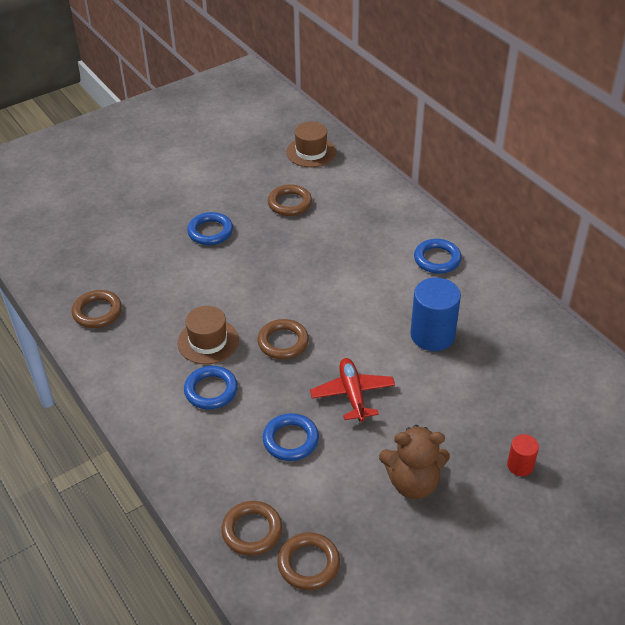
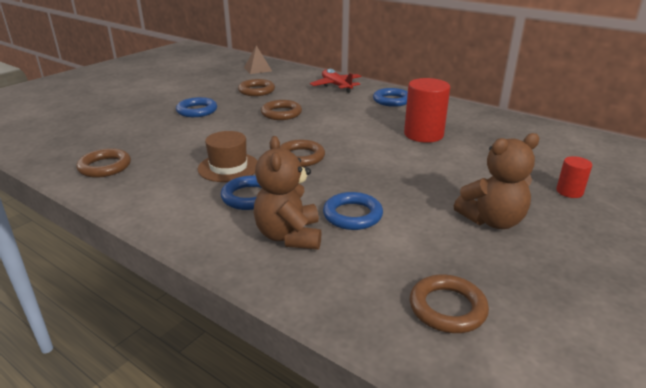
camera: 20 degrees left, 15 degrees down
brown ring [221,501,282,556] -> brown ring moved to [261,100,302,120]
brown hat [286,122,336,167] -> brown pyramid [244,46,272,74]
red plane [310,358,395,422] -> red plane moved to [310,69,361,93]
blue cylinder [410,278,461,351] -> red cylinder [404,78,450,143]
none -> brown teddy bear [254,136,321,250]

